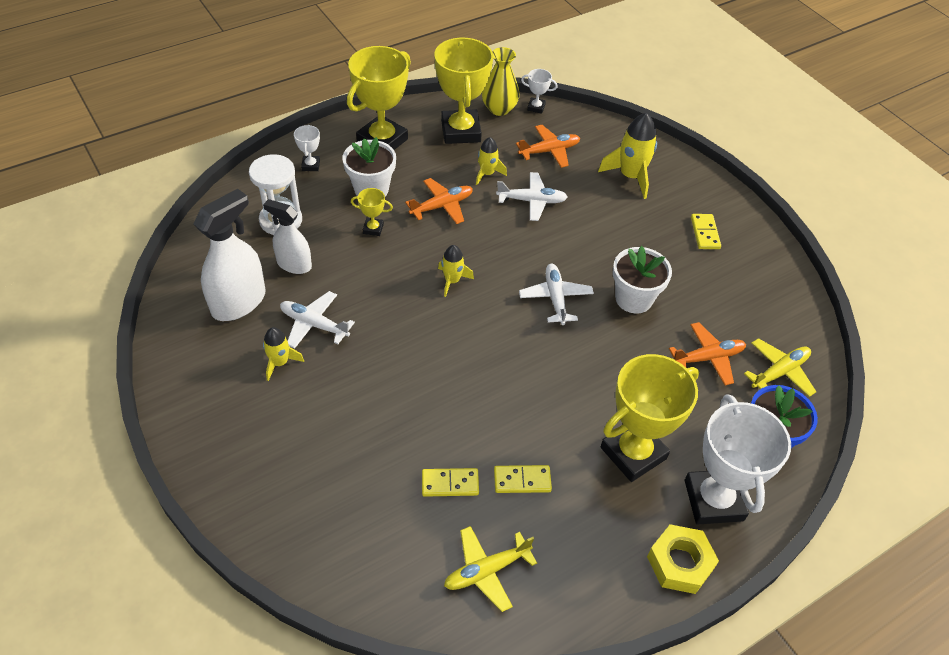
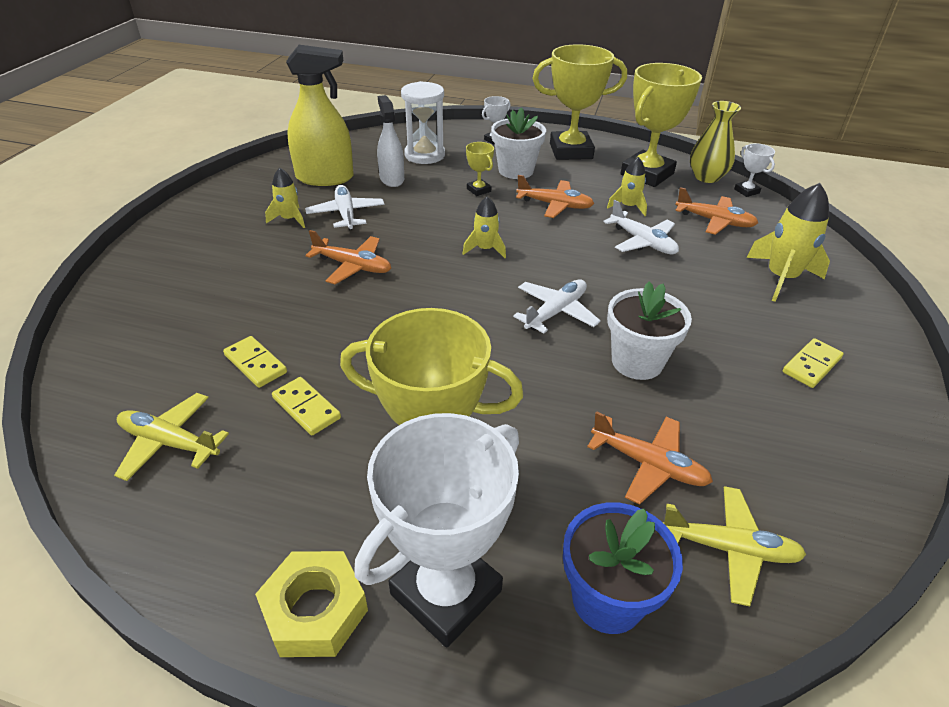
camera: 50 degrees right, 10 degrees down
white spray bottle [193,189,266,321] -> yellow spray bottle [286,45,354,186]
none -> orange plane [305,230,391,284]

